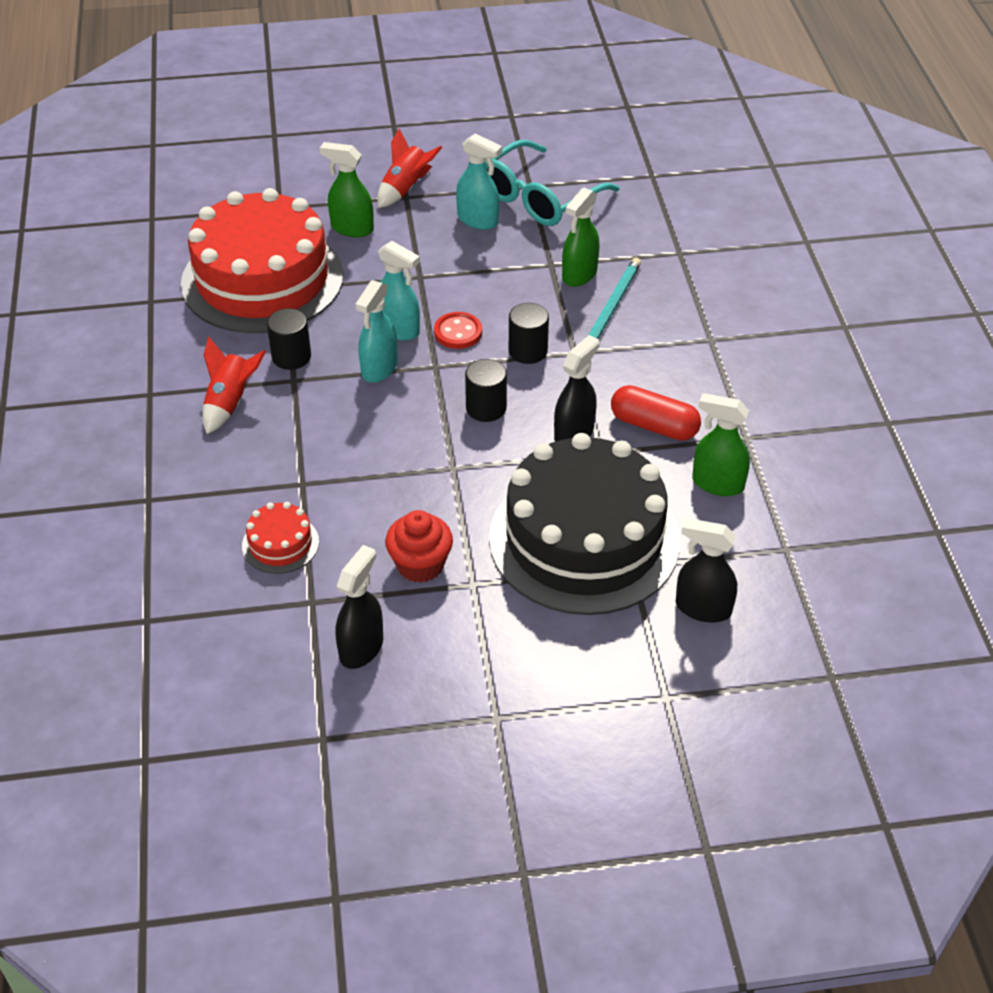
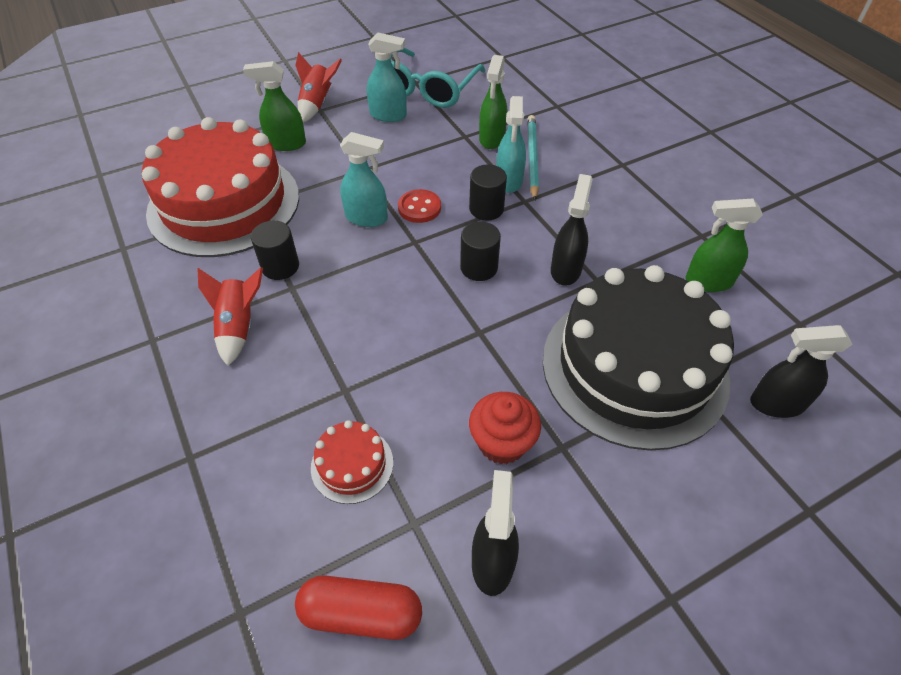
camera: 20 degrees left, 5 degrees up
turquoise spray bottle [355,280,398,383] -> turquoise spray bottle moved to [496,96,526,193]
red capsule [611,385,701,441] -> red capsule moved to [295,576,422,640]

